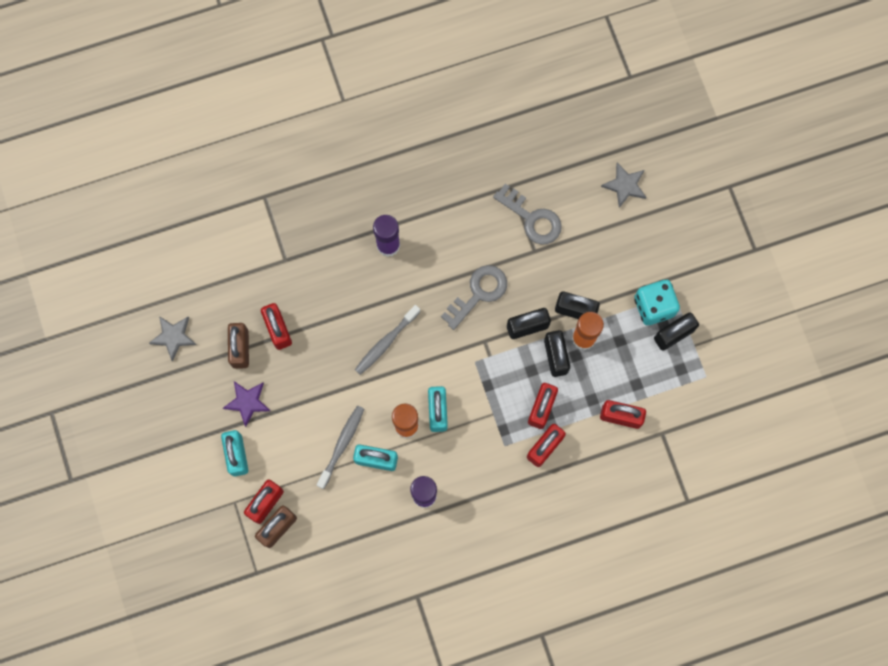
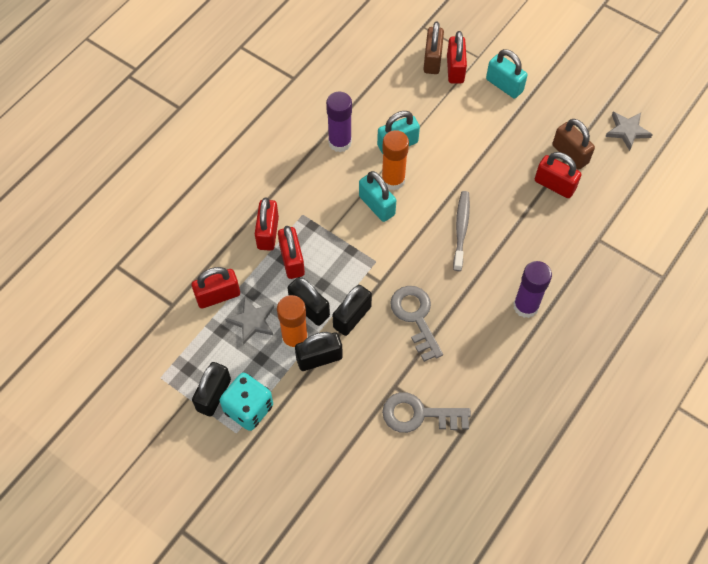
camera: 145 degrees right, 15 degrees down
purple star [223,381,270,427] -> none
grey toothbrush [317,406,364,489] -> none
grey key [441,265,507,330] -> grey key turned 150 degrees clockwise [390,286,443,362]
grey star [601,163,646,208] -> grey star moved to [225,297,274,345]

